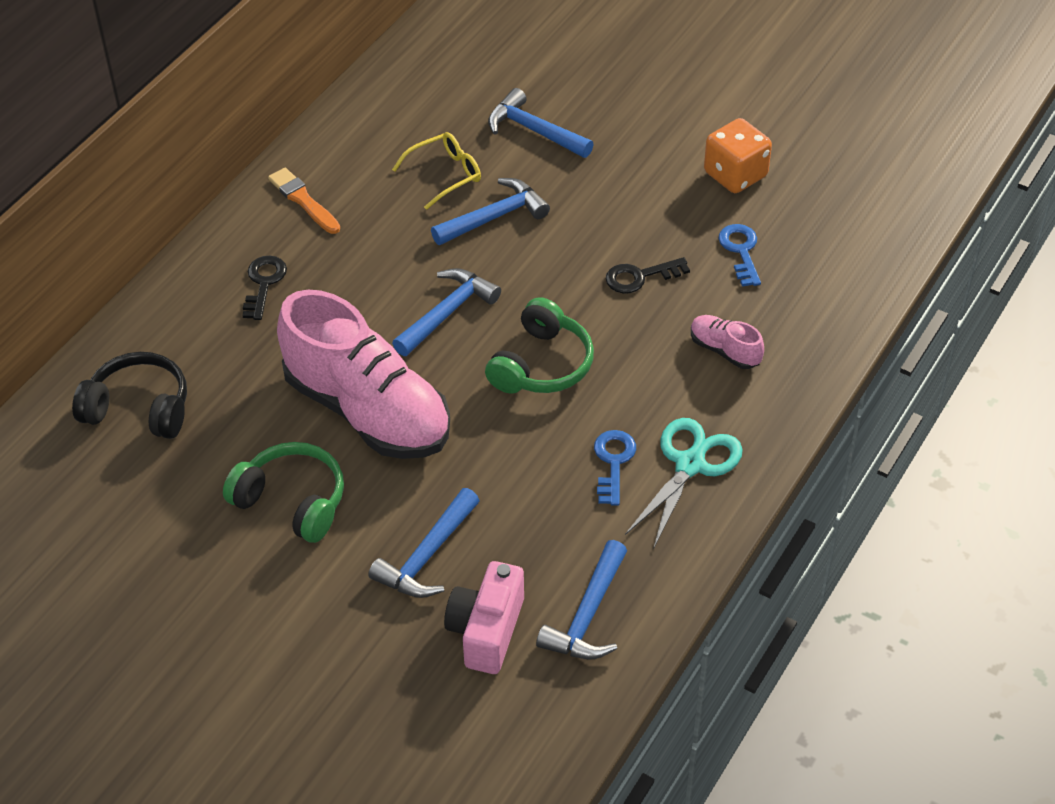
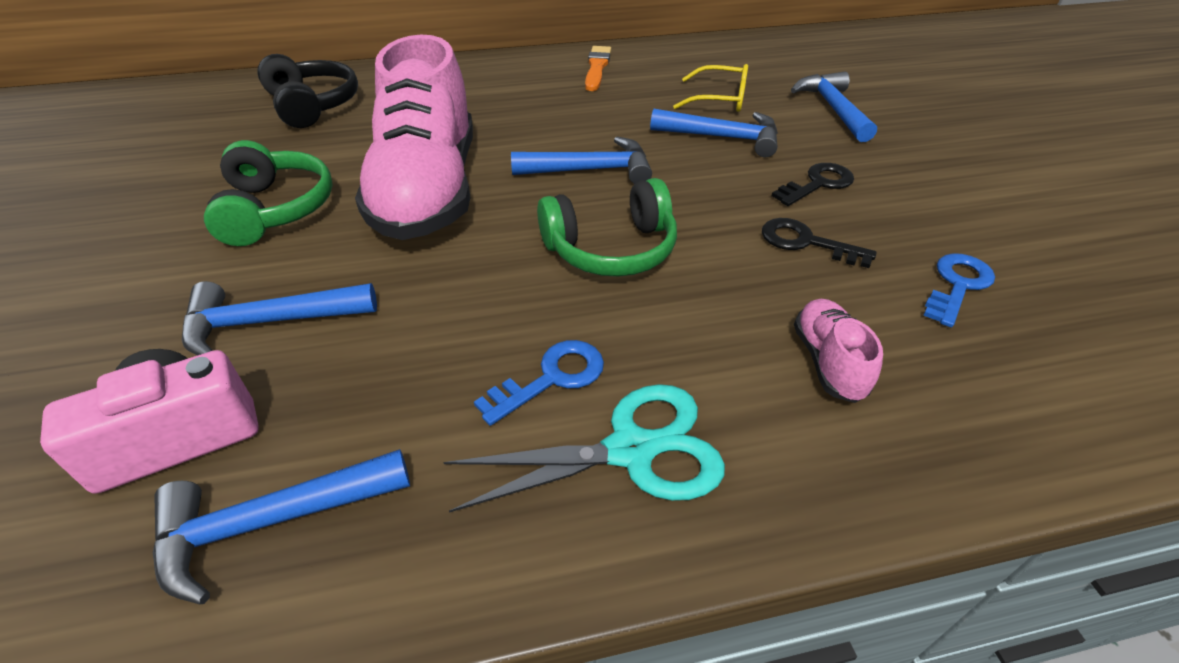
camera: 45 degrees right, 5 degrees down
black key [242,256,287,320] -> black key moved to [772,163,854,206]
orange dice [704,118,772,193] -> none

